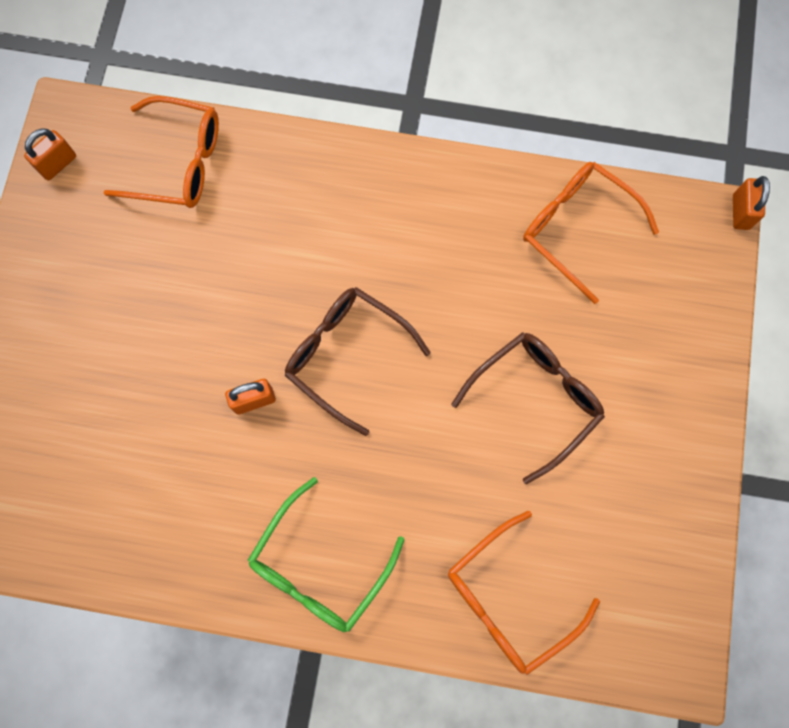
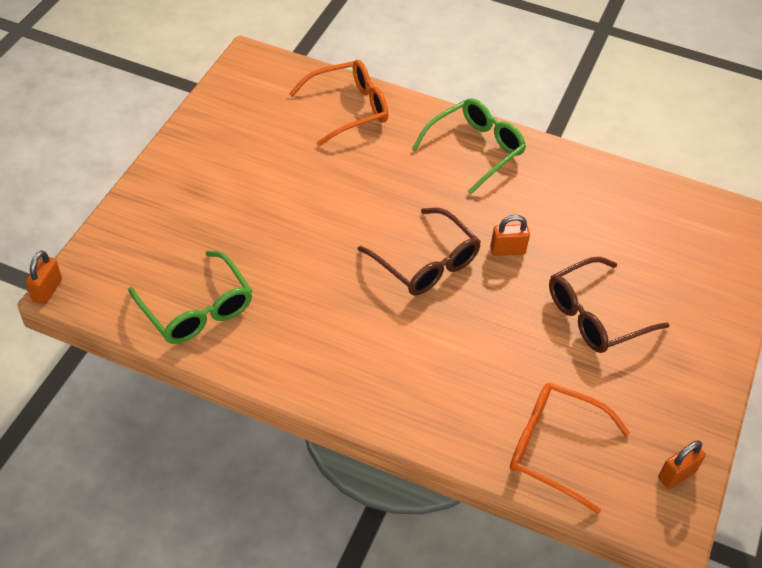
camera: 170 degrees left, 25 degrees down
brown glasses [451,332,605,484] -> brown glasses moved to [549,257,670,353]
orange glasses [523,162,659,304] -> green glasses [128,251,252,344]

